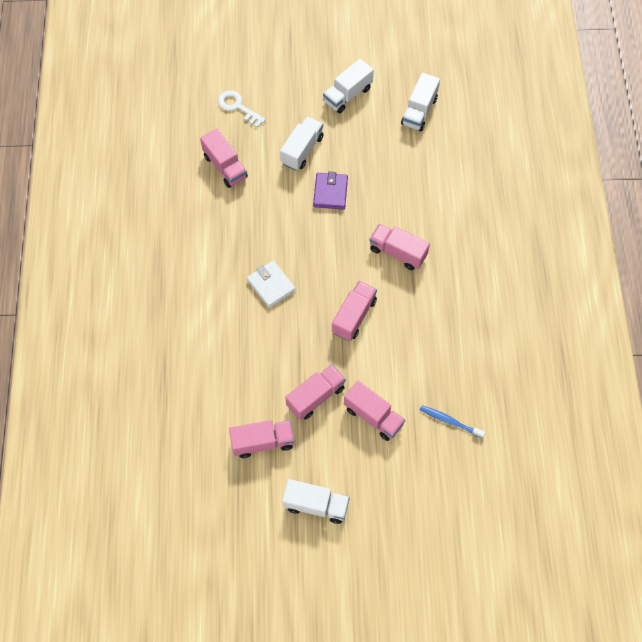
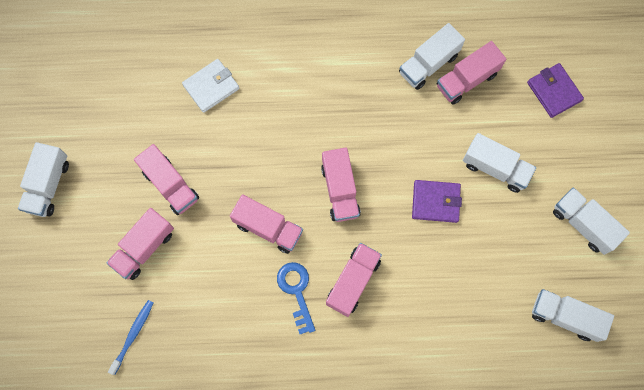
camera: 90 degrees right, 10 degrees up
white key [218,90,266,128] -> purple wallet [527,63,584,118]
pink truck [229,420,294,458] -> pink truck moved to [321,148,361,222]
white wallet [247,261,296,308] -> white wallet moved to [182,59,239,113]
none -> blue key [277,262,315,334]
none -> white truck [399,23,465,90]

